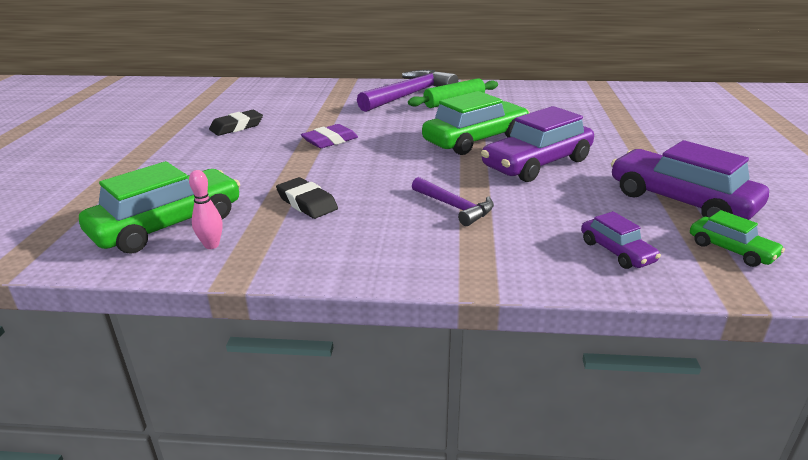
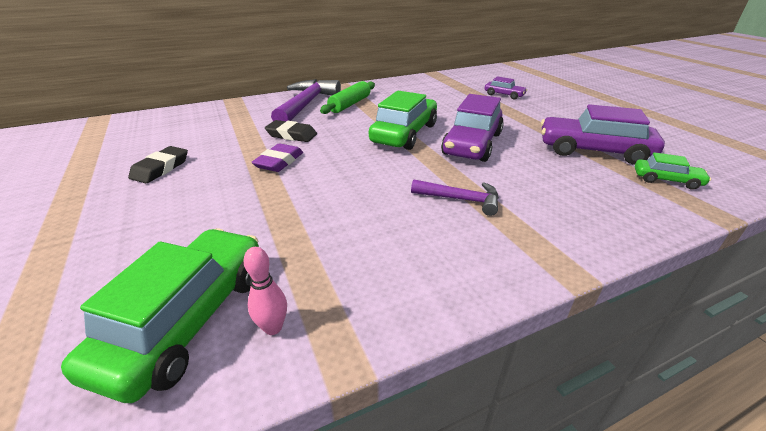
camera: 30 degrees left, 5 degrees up
black eraser [276,177,338,219] -> black eraser moved to [265,120,317,142]
purple car [581,211,661,269] -> purple car moved to [484,76,527,99]

